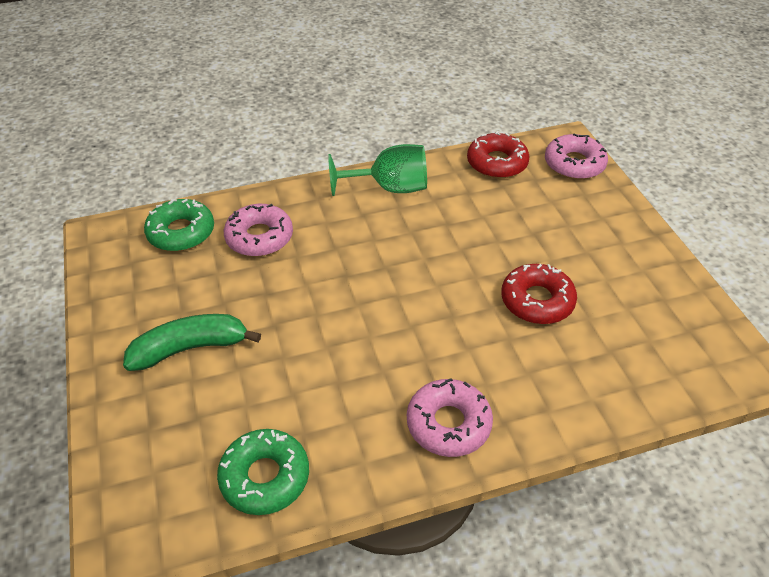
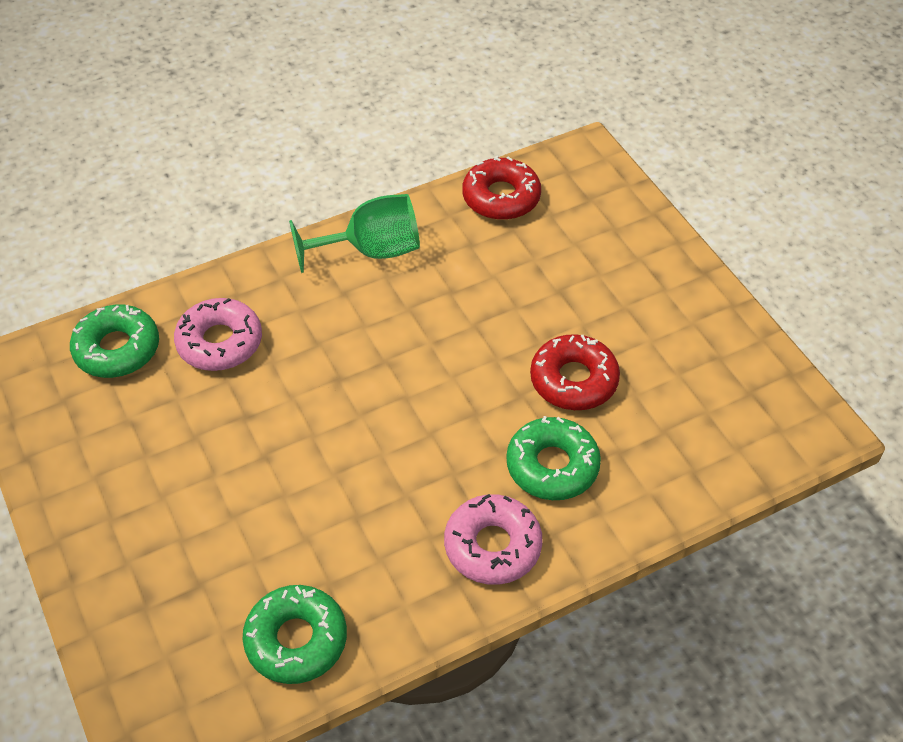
camera: 10 degrees left, 5 degrees up
green banana [123,314,261,371] -> none
pink donut [545,133,608,180] -> none
none -> green donut [506,416,601,500]

